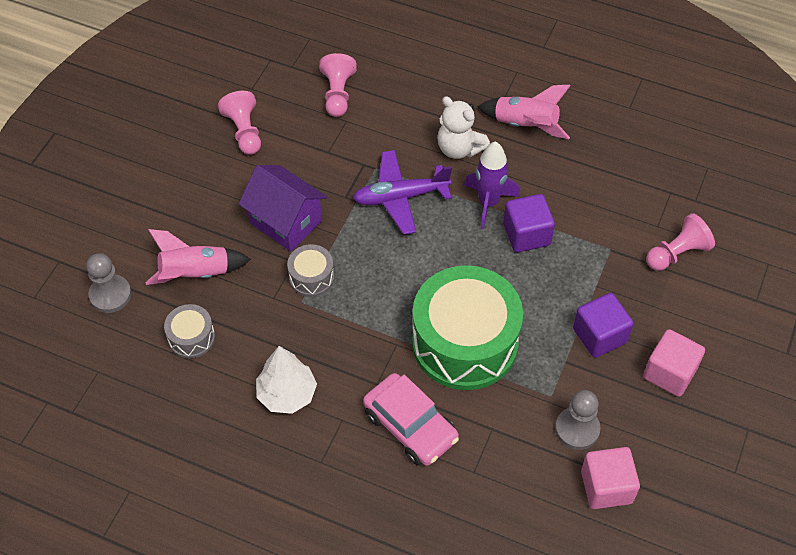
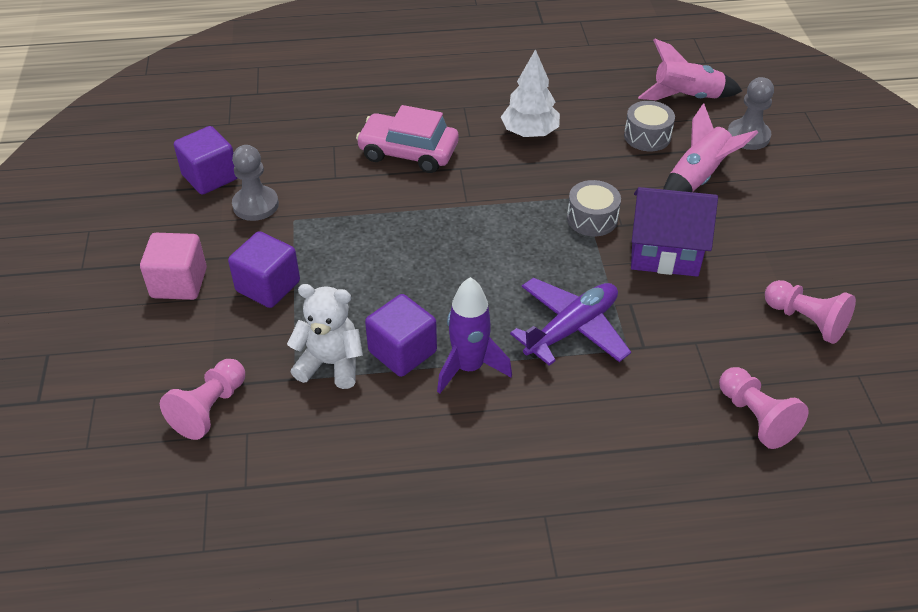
camera: 150 degrees right, 10 degrees down
green drum [412,265,523,390] -> none
white teddy bear [437,96,490,159] -> white teddy bear moved to [287,284,363,389]
pink rocket [477,85,571,139] -> pink rocket moved to [638,39,742,101]
pink cube [581,447,640,509] -> purple cube [174,126,237,195]

